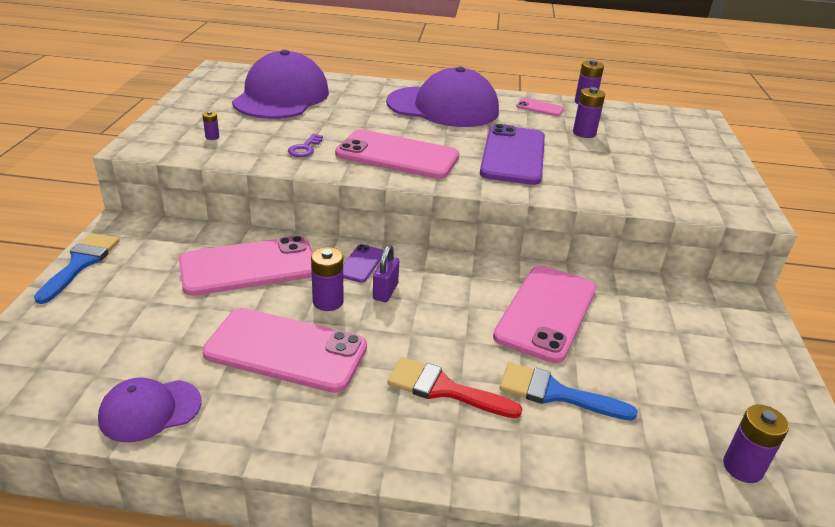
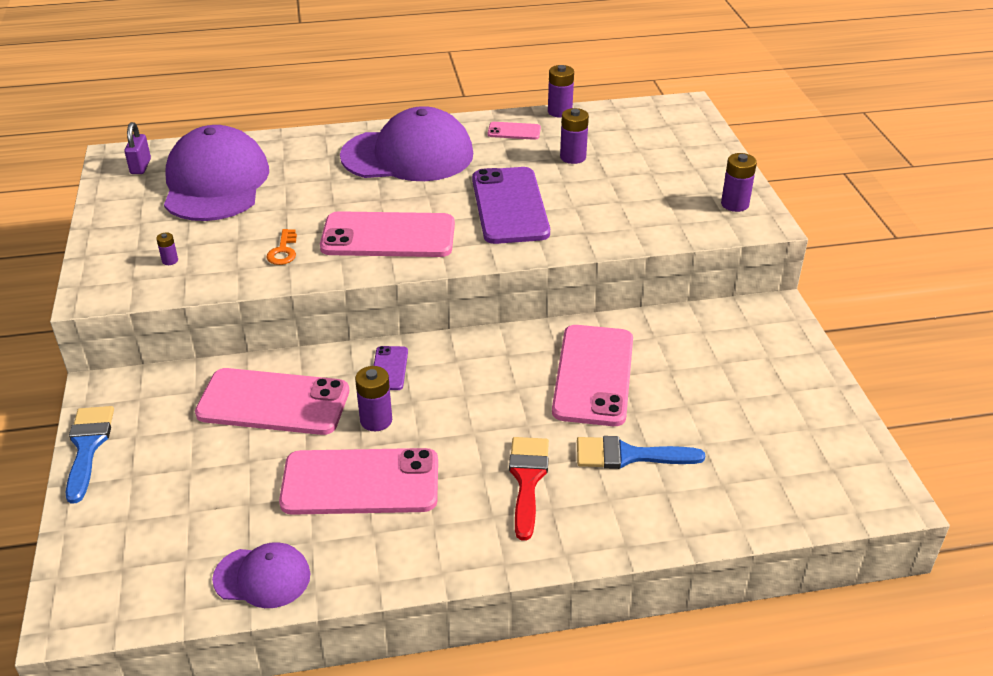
camera: 15 degrees left, 5 degrees up
purple cap [98,378,201,442] -> purple cap turned 135 degrees counterclockwise [212,542,310,608]
pink phone [179,236,313,296] -> pink phone turned 45 degrees clockwise [195,368,349,435]
purple key [288,134,323,157] -> orange key [266,229,297,265]
purple padlock [373,245,399,302] -> purple padlock moved to [124,122,151,174]
red brush [388,357,523,418] -> red brush turned 90 degrees clockwise [509,437,549,541]
purple battery [723,405,789,483] -> purple battery moved to [721,153,757,212]

